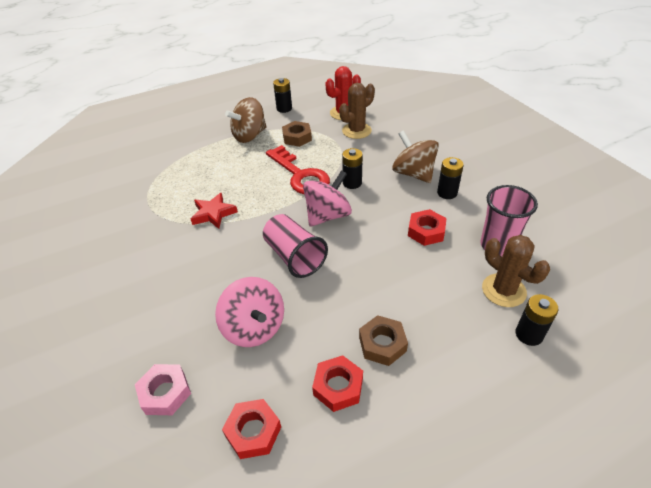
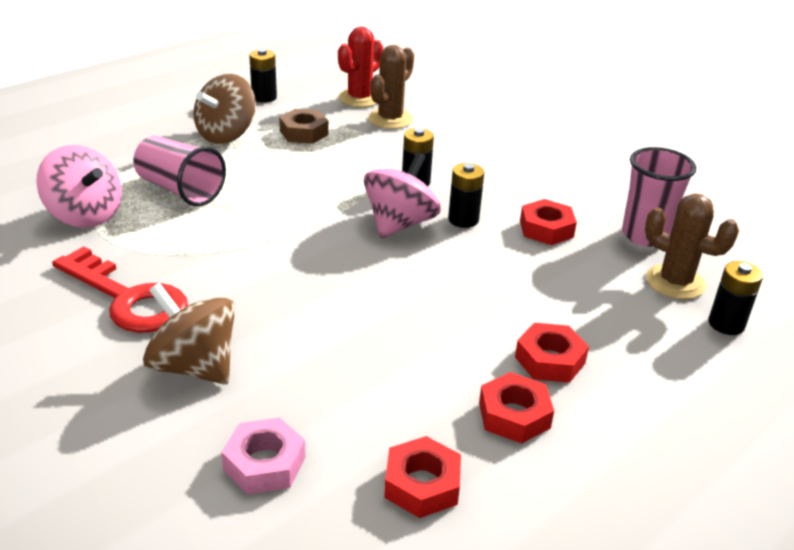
camera: 20 degrees left, 10 degrees down
red star [191,193,238,229] -> none
pink spinning top [215,277,284,347] -> pink spinning top moved to [36,145,122,228]
pink cup [263,214,328,278] -> pink cup moved to [133,136,226,206]
red key [266,145,330,194] -> red key moved to [52,246,188,333]
brown nut [359,315,408,366] -> red nut [515,323,589,383]
brown spinning top [392,130,439,183] -> brown spinning top moved to [143,283,235,384]
black battery [437,157,464,199] -> black battery moved to [448,163,485,228]

